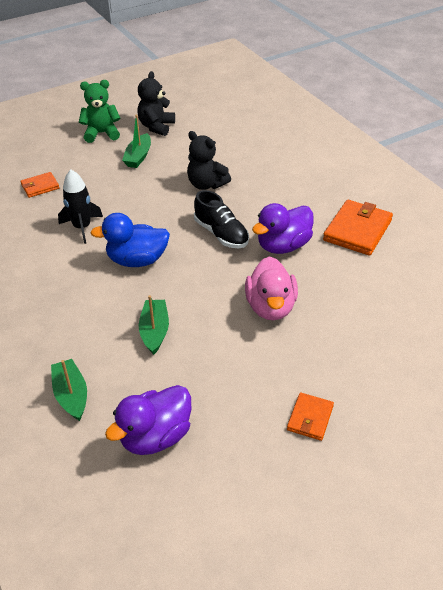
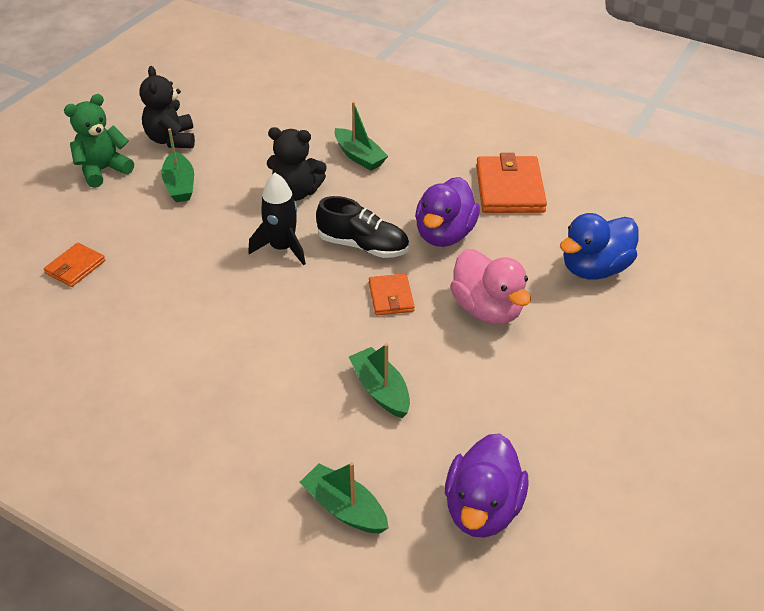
camera: 30 degrees left, 0 degrees up
black rocket [58,170,103,244] -> black rocket moved to [248,173,306,265]
blue duck [90,213,170,267] -> blue duck moved to [560,213,639,280]
orange wallet [287,392,334,441] -> orange wallet moved to [369,274,415,315]
none -> green boat [334,102,388,171]

